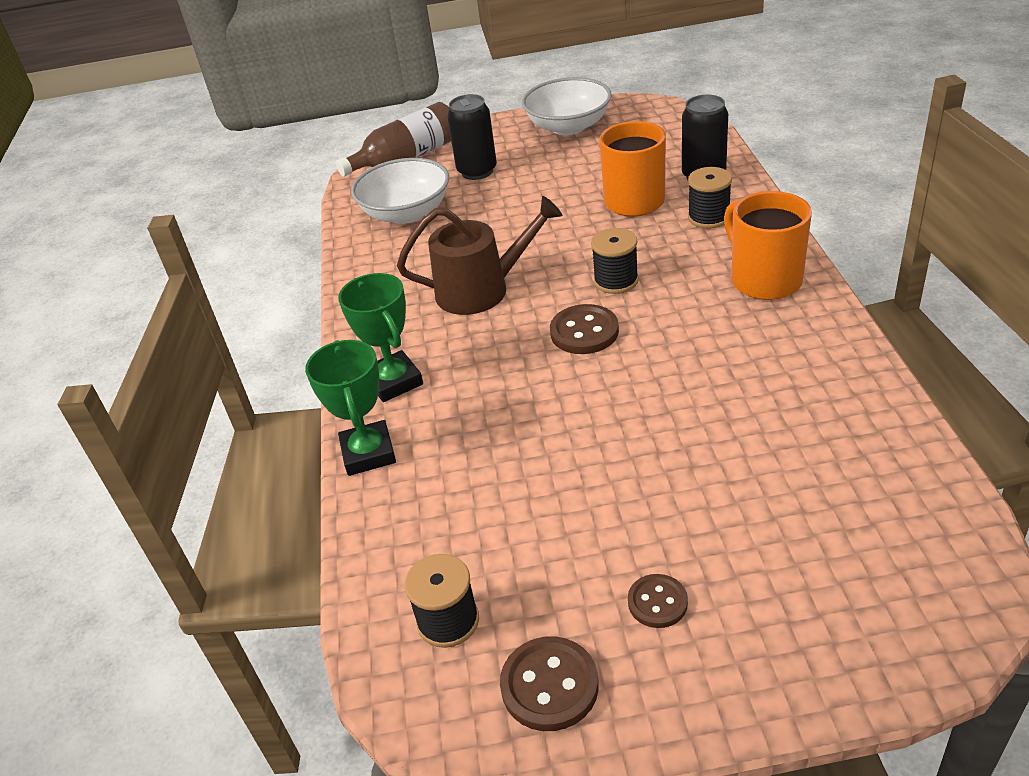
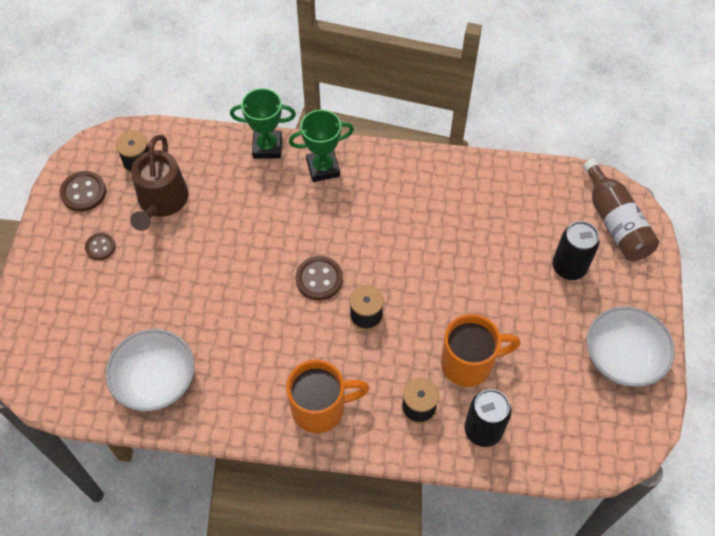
camera: 100 degrees right, 20 degrees up
white bowl [351,158,449,224] -> white bowl moved to [106,329,195,411]
brown watering can [397,196,562,315] -> brown watering can moved to [130,135,188,231]

